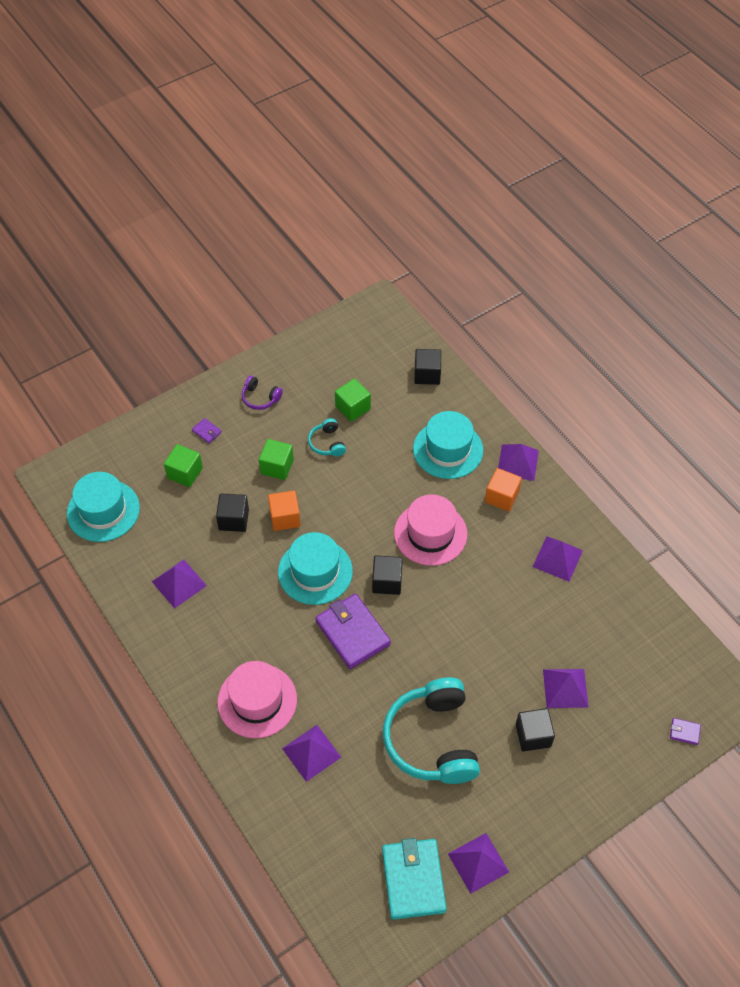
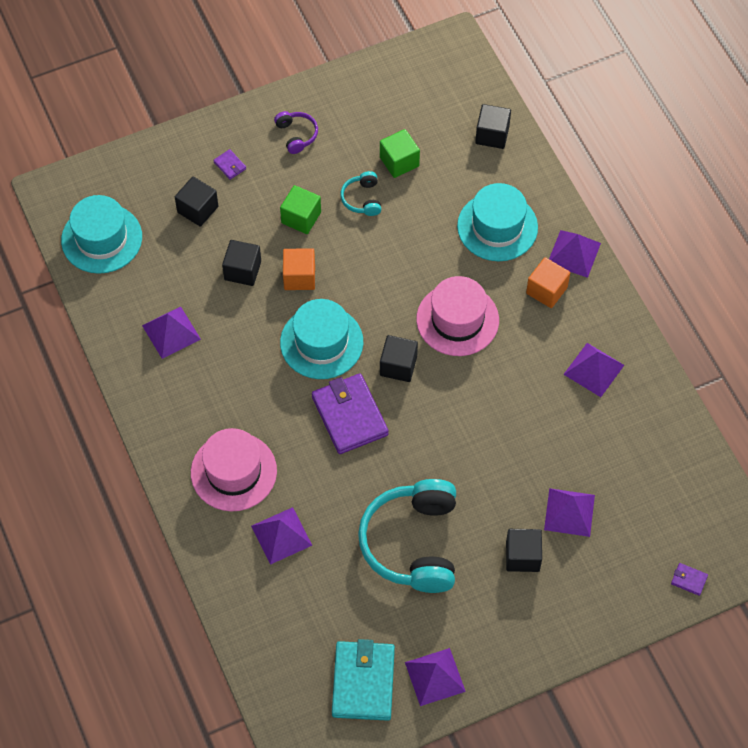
camera: 10 degrees right, 5 degrees up
green cube [164,444,203,487] -> black cube [175,176,218,227]
purple headphones [242,376,283,410] -> purple headphones turned 150 degrees counterclockwise [274,111,318,154]

